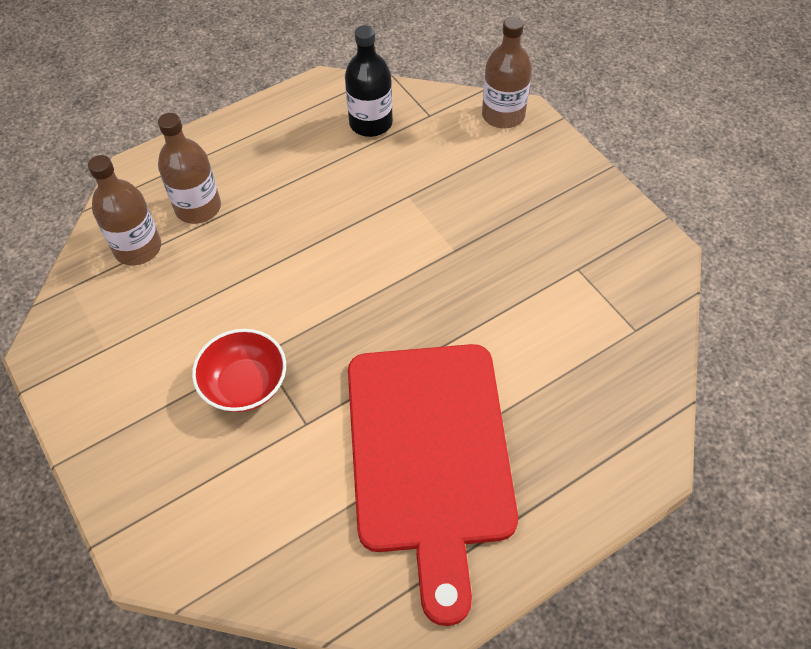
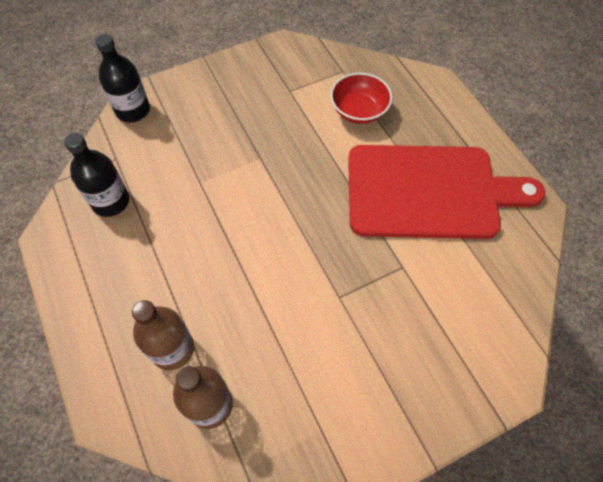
camera: 85 degrees left, 5 degrees up
red bowl [192,329,286,412] -> red bowl moved to [331,73,392,124]
brown bottle [482,17,532,129] -> black bottle [95,34,150,122]

